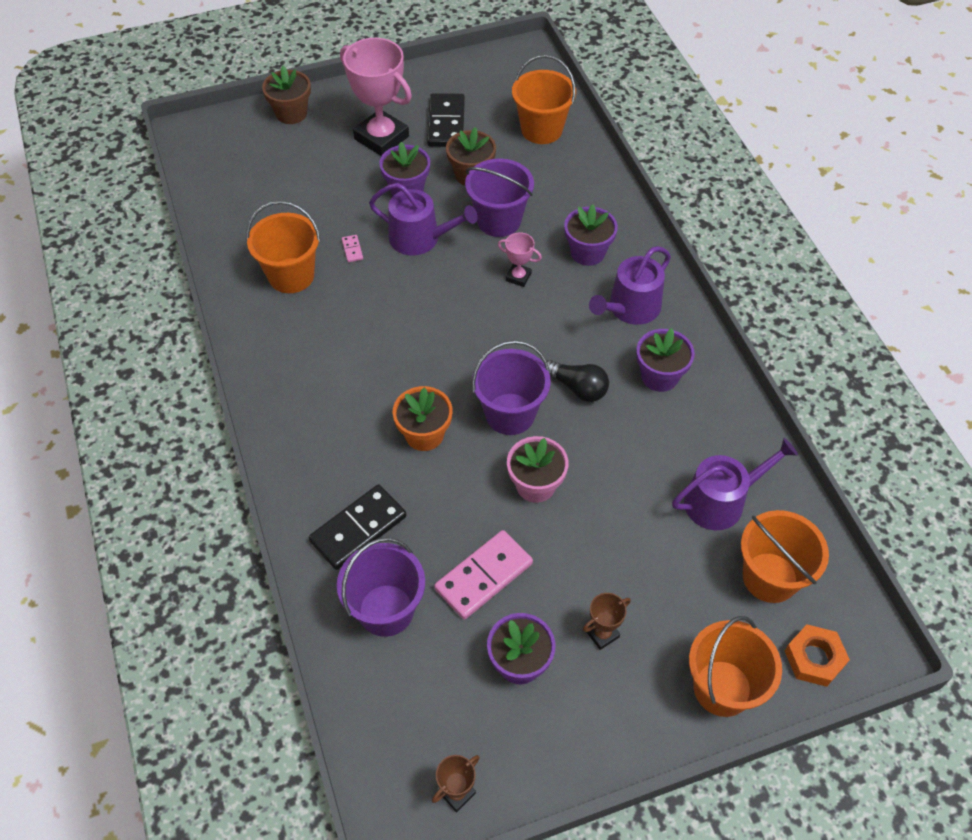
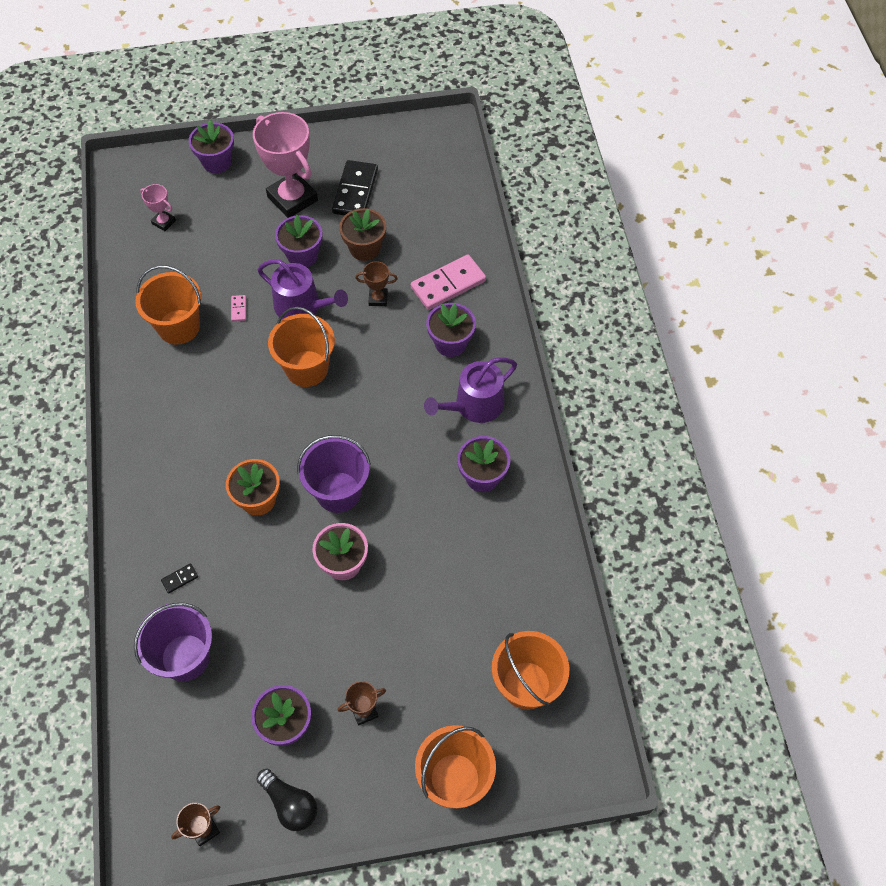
camera: 10 degrees right, 5 degrees up
brown flower pot [262,66,311,124] -> purple flower pot [189,120,234,173]
black domino [309,484,406,570] -> black domino [161,563,198,594], size x0.42
pink domino [434,530,533,620] -> pink domino moved to [411,254,486,310]
purple bucket [465,158,534,237] -> brown trophy [355,261,398,306]
pink trophy [498,232,542,287] -> pink trophy moved to [140,184,176,231]
orange bucket [512,55,576,144] -> orange bucket moved to [268,307,335,387]
black light bulb [547,360,609,402] -> black light bulb moved to [256,769,317,831]
purple watering can [672,438,798,530] -> none
orange nut [785,624,850,687] -> none

